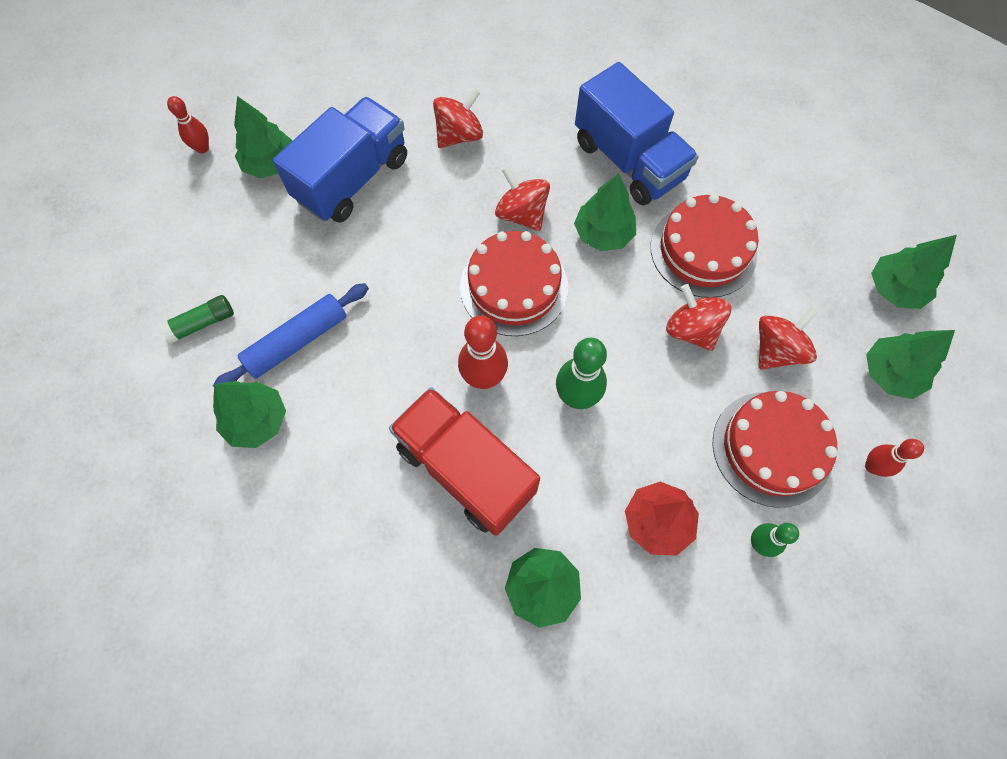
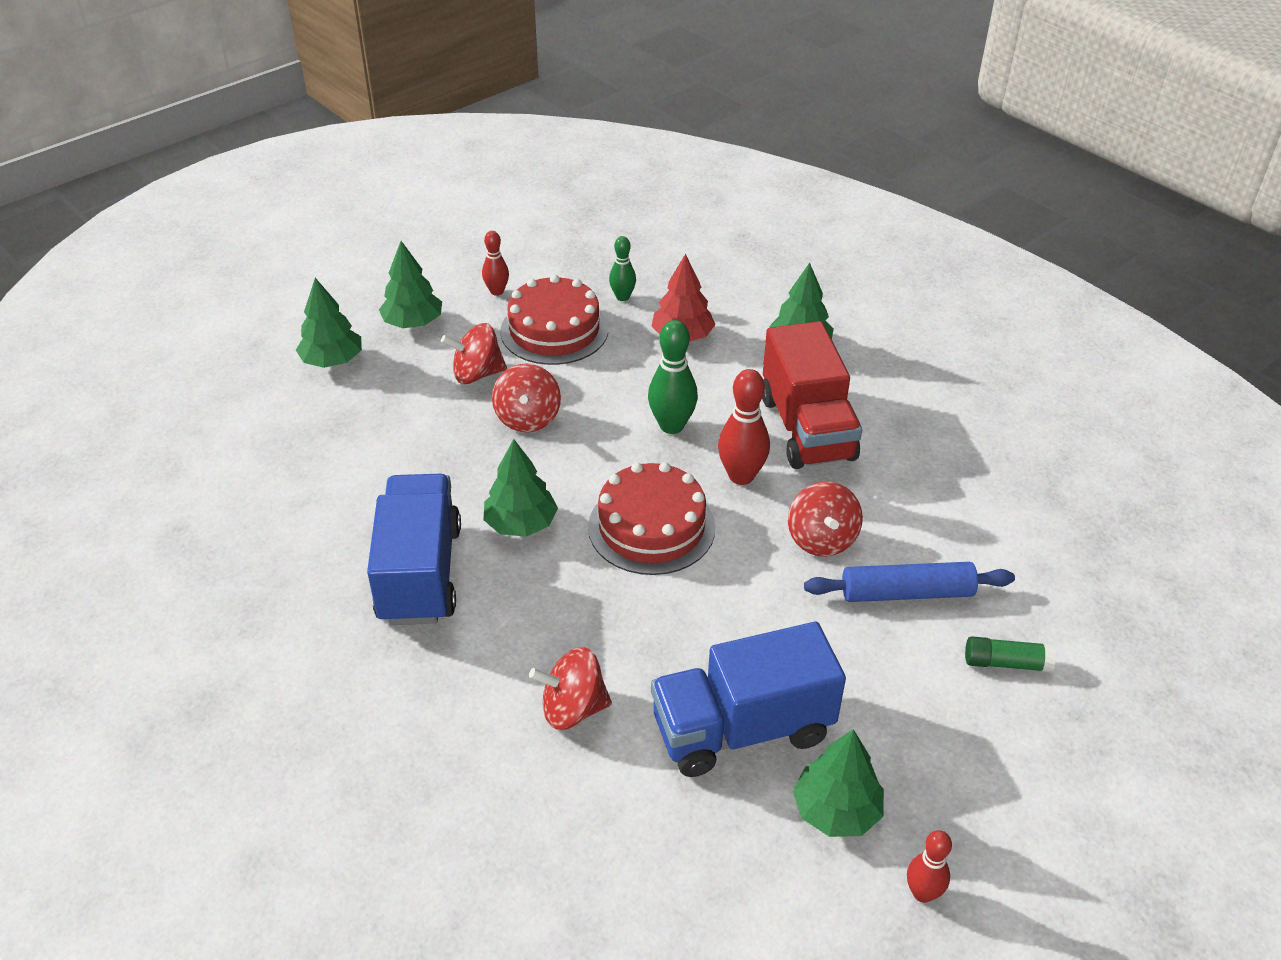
camera: 145 degrees left, 25 degrees down
green tree [213,381,286,448] -> none
red spinning top [495,166,550,231] -> red spinning top moved to [788,481,863,557]
red cake [651,194,758,298] -> none

